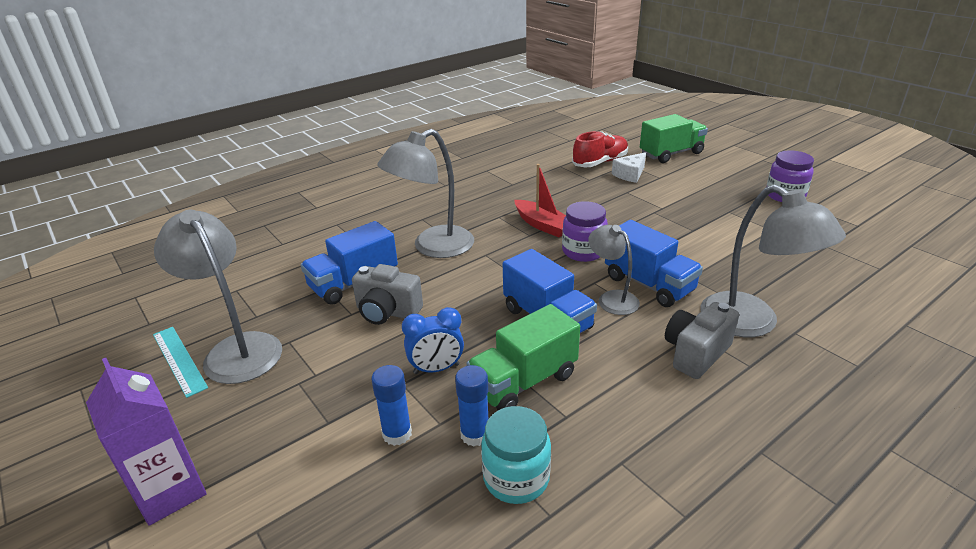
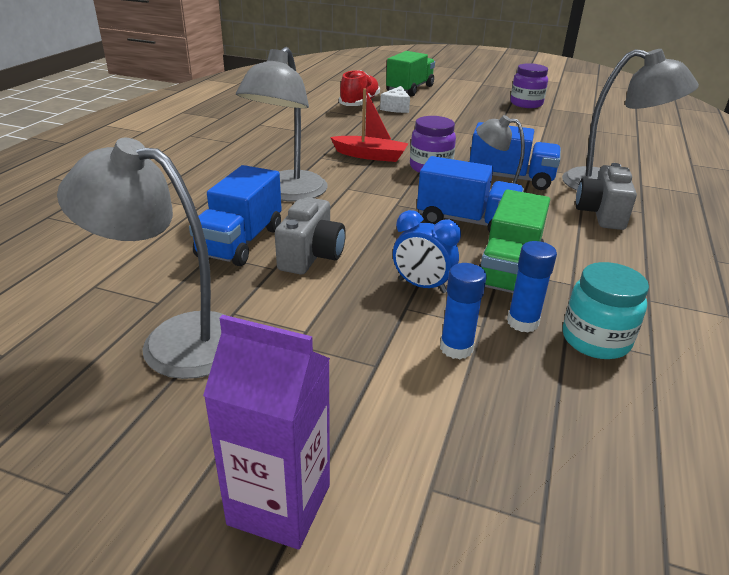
camera: 35 degrees left, 0 degrees up
turquoise ruler [153,327,208,398] -> none
grey camera [352,264,423,325] -> grey camera turned 60 degrees counterclockwise [275,197,346,275]
blue clock [402,307,464,374] -> blue clock turned 75 degrees clockwise [393,210,461,293]

